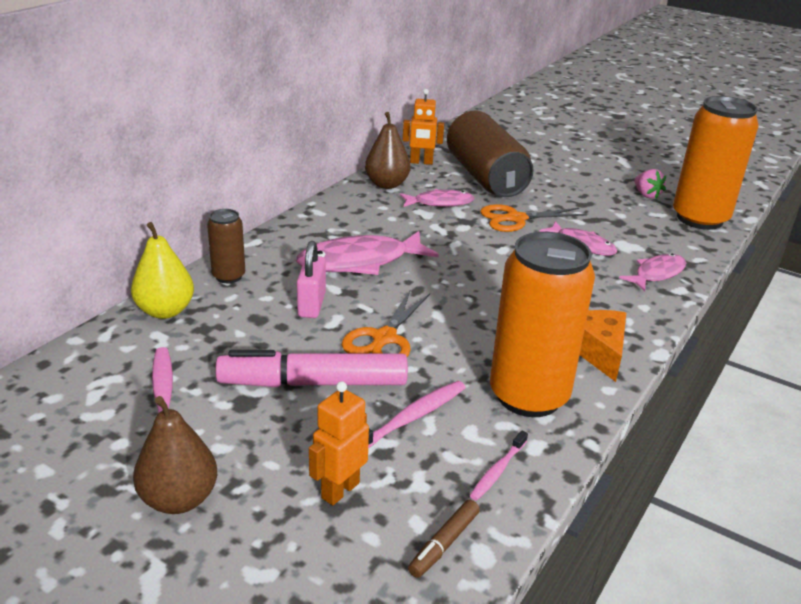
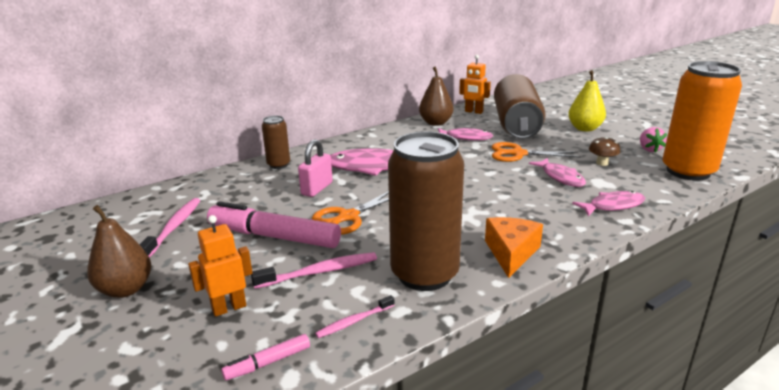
camera: 25 degrees right, 5 degrees down
yellow pear [131,222,194,319] -> yellow pear moved to [568,70,606,131]
brown marker [408,500,480,578] -> pink marker [221,334,310,380]
orange can [490,232,595,417] -> brown can [388,132,464,291]
none -> brown mushroom [589,136,620,166]

